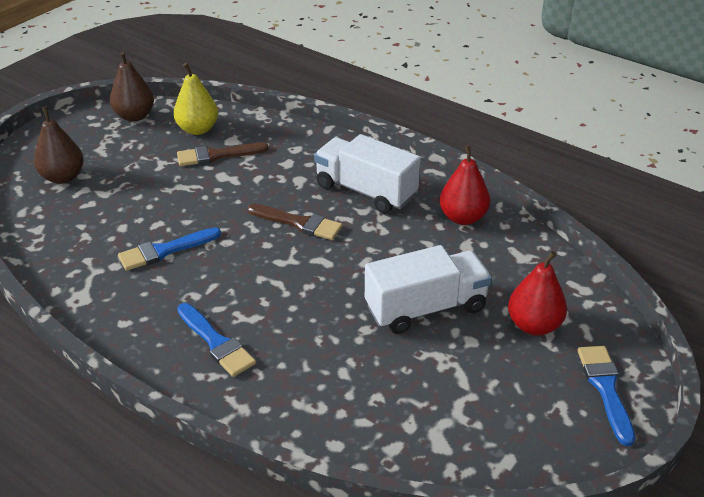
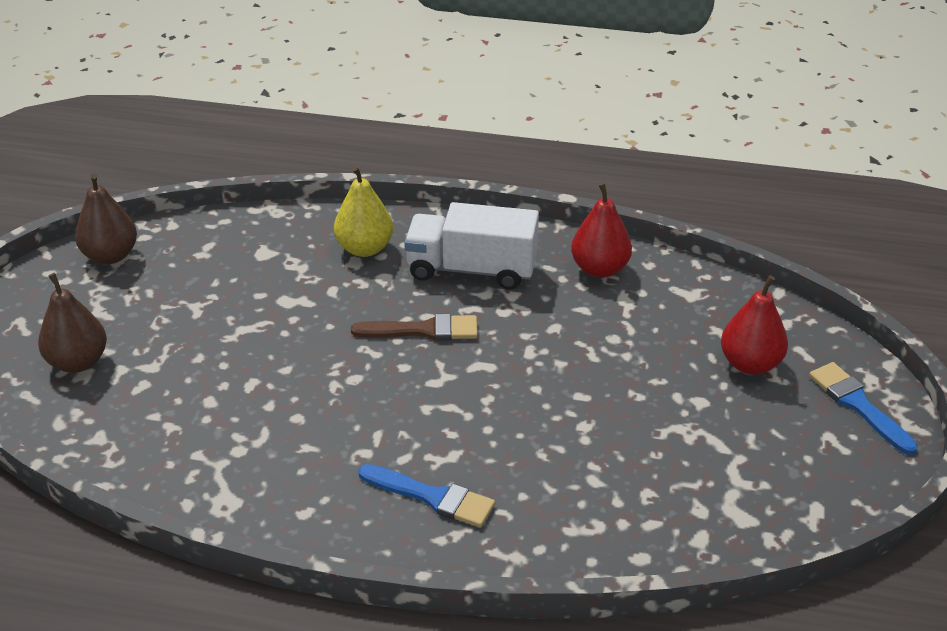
camera: 25 degrees left, 0 degrees up
blue brush [118,228,221,271] -> none
yellow pear [174,63,218,135] -> yellow pear moved to [334,166,393,257]
brown brush [177,143,269,166] -> none
white truck [365,245,492,334] -> none

